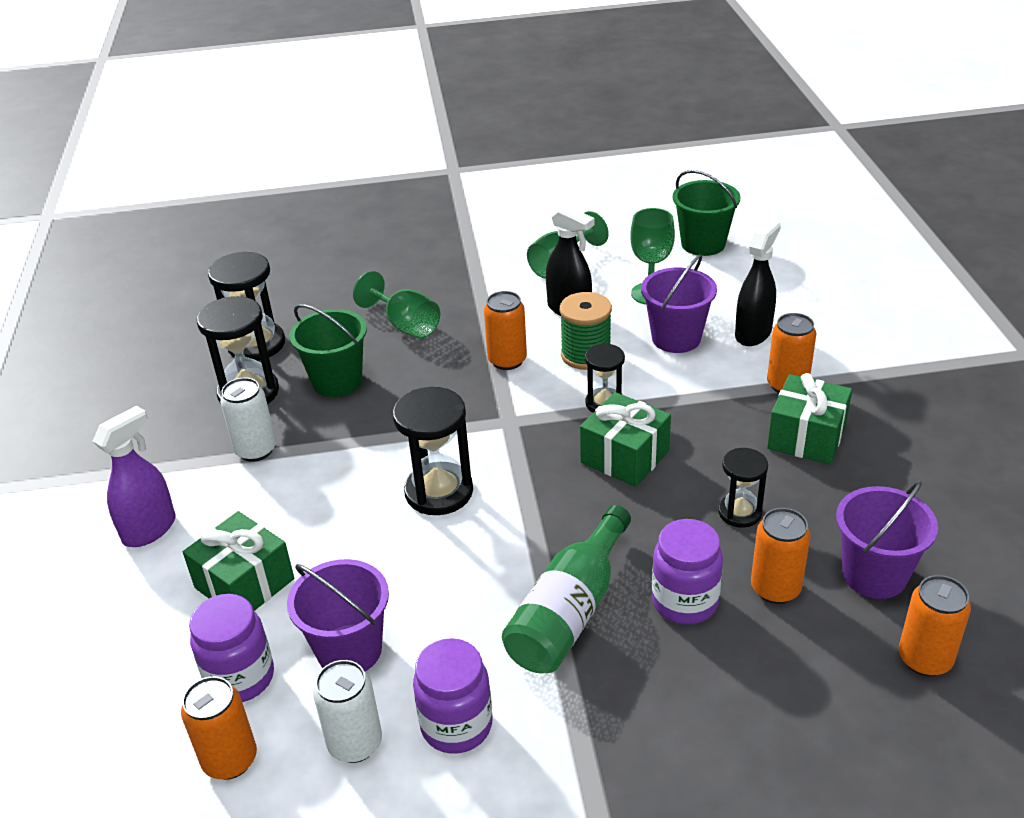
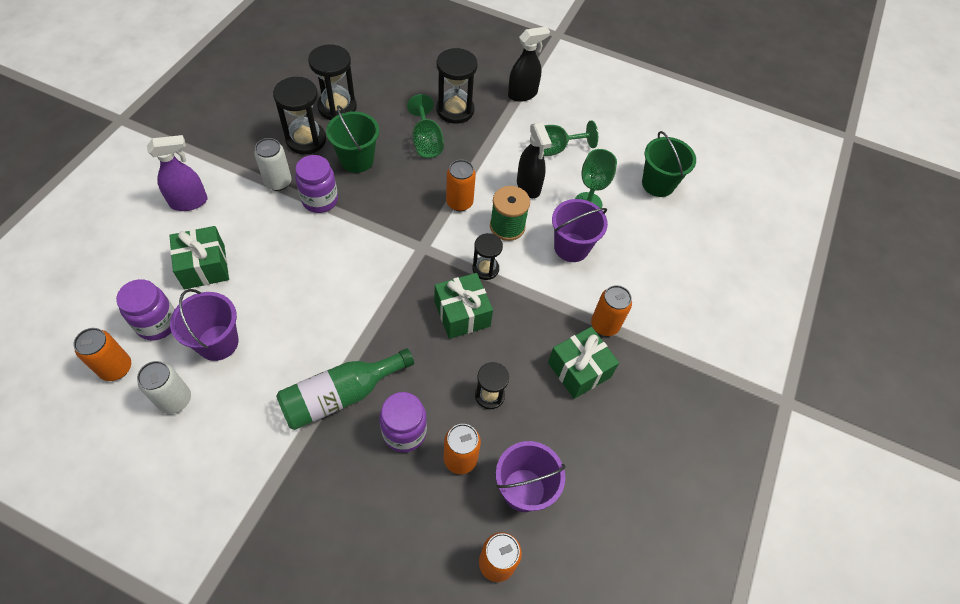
camera: 25 degrees right, 20 degrees up
black hourglass [393,387,473,515] -> black hourglass moved to [436,48,478,124]
purple jar [413,638,493,754] -> purple jar moved to [295,155,338,213]
black spray bottle [735,219,781,346] -> black spray bottle moved to [508,27,550,102]

